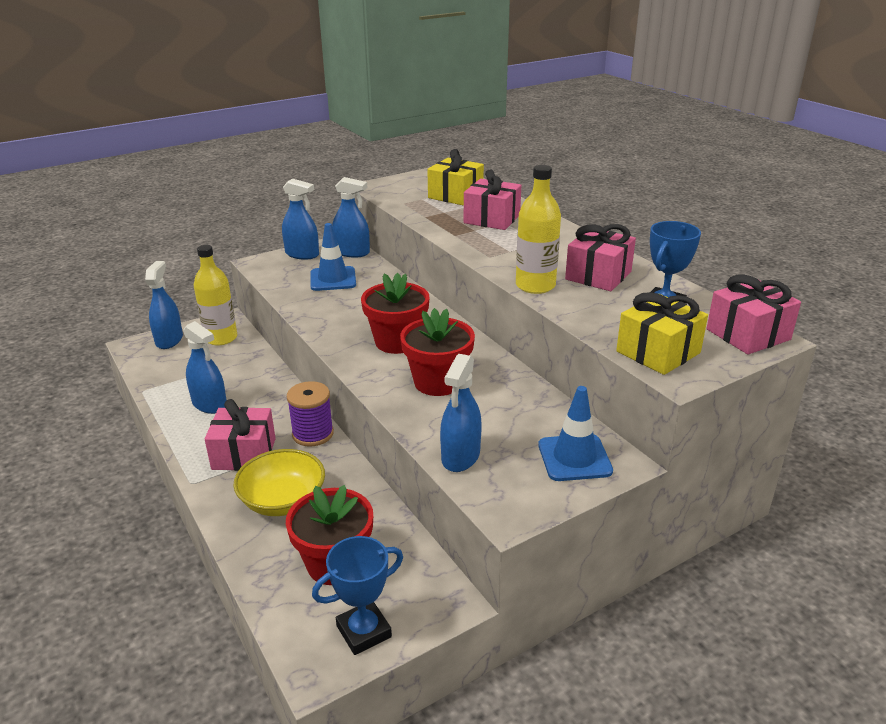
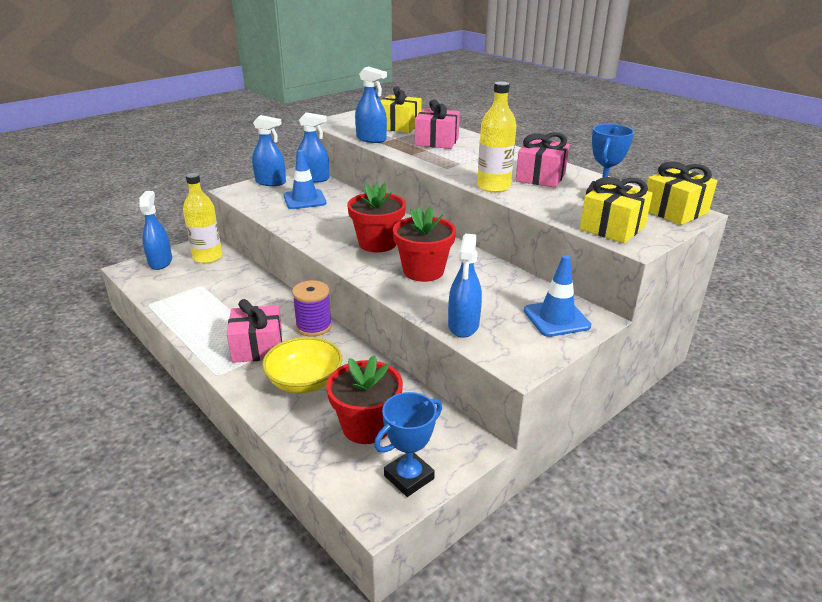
camera: 10 degrees left, 0 degrees up
blue spray bottle [183,321,227,414] -> blue spray bottle moved to [355,66,387,143]
pink gift [706,275,801,354] -> yellow gift [647,161,717,225]

